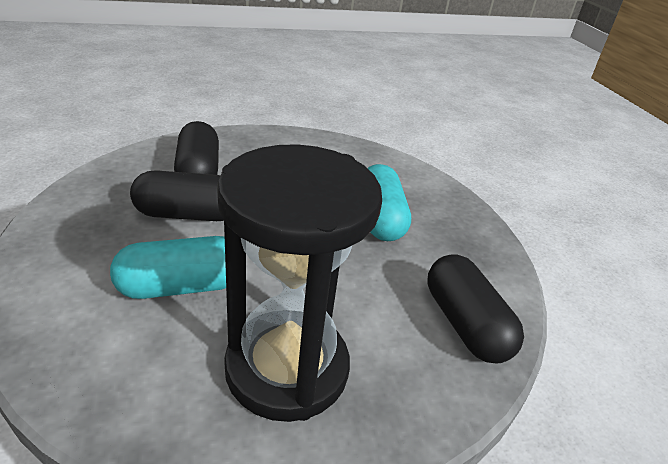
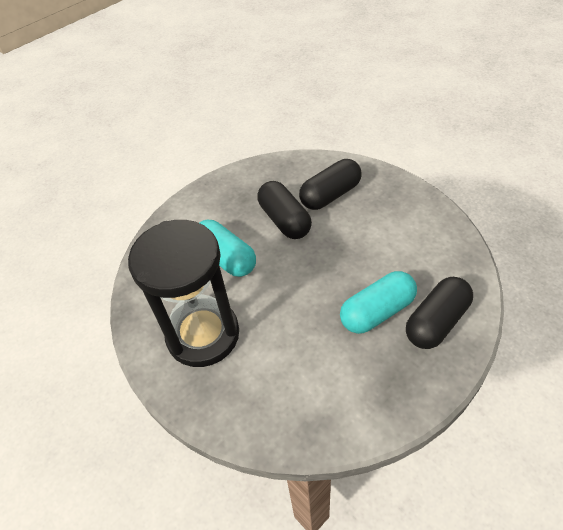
camera: 70 degrees right, 15 degrees up
black capsule [428,254,524,364] -> black capsule moved to [406,277,473,349]

